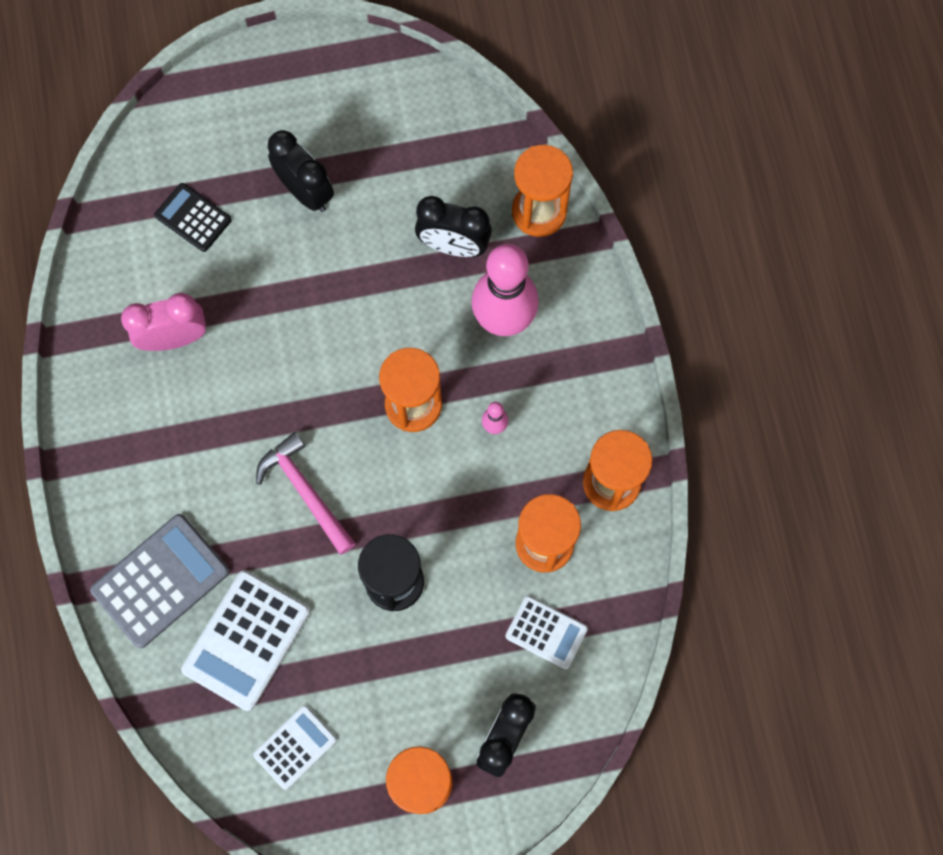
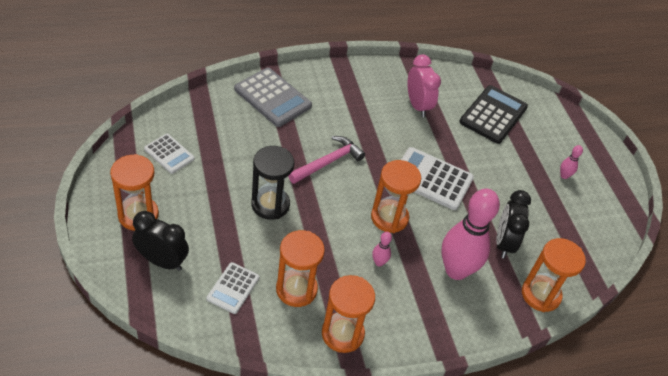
camera: 80 degrees right, 25 degrees down
black calculator [155,183,232,252] -> black calculator [459,85,528,144], size x1.69
white calculator [181,570,310,711] -> white calculator moved to [401,147,474,210]
black clock [268,130,334,212] -> none
none -> pink bowling pin [560,145,583,179]

